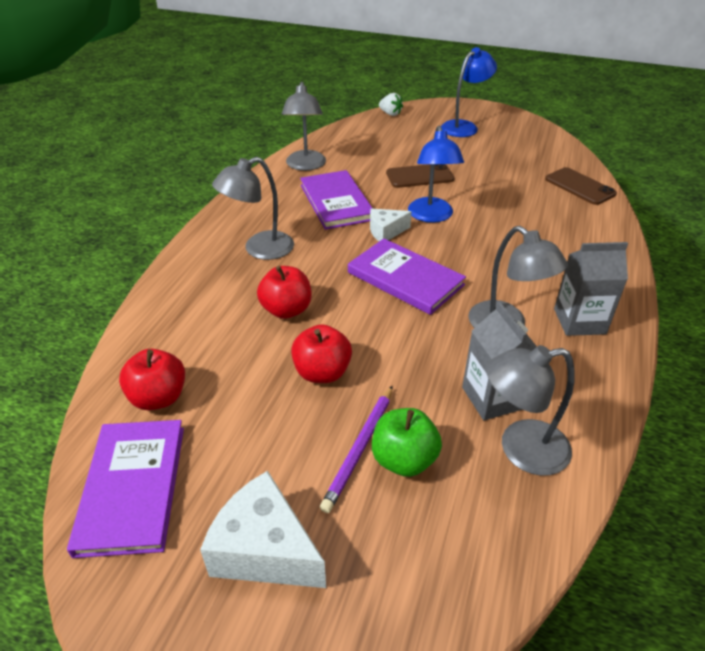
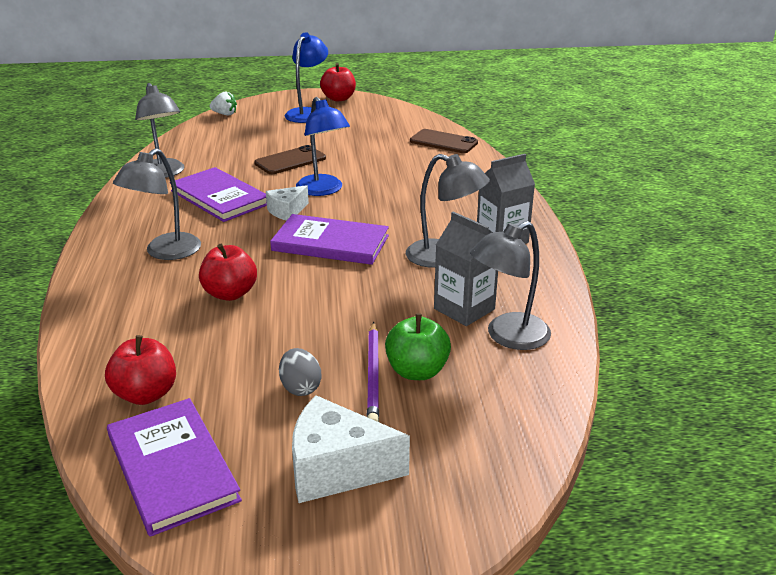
camera: 25 degrees left, 10 degrees down
red apple [291,324,352,383] -> red apple moved to [320,63,356,101]
none -> grey egg [279,348,322,396]

